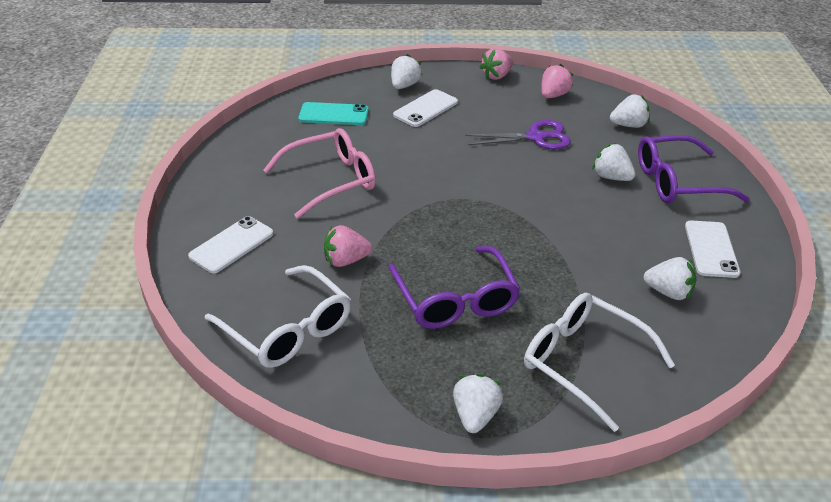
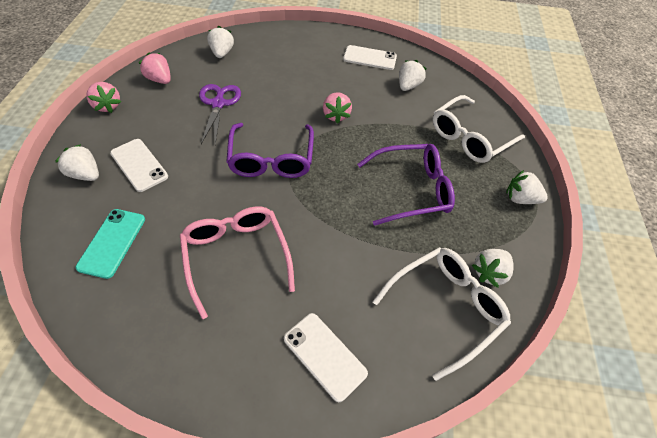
camera: 85 degrees left, 15 degrees up
pink strawberry [324,225,372,267] -> pink strawberry moved to [323,92,352,124]
white strawberry [593,143,636,181] -> white strawberry moved to [472,249,514,288]
purple glasses [638,135,750,203] -> purple glasses moved to [226,123,314,178]

